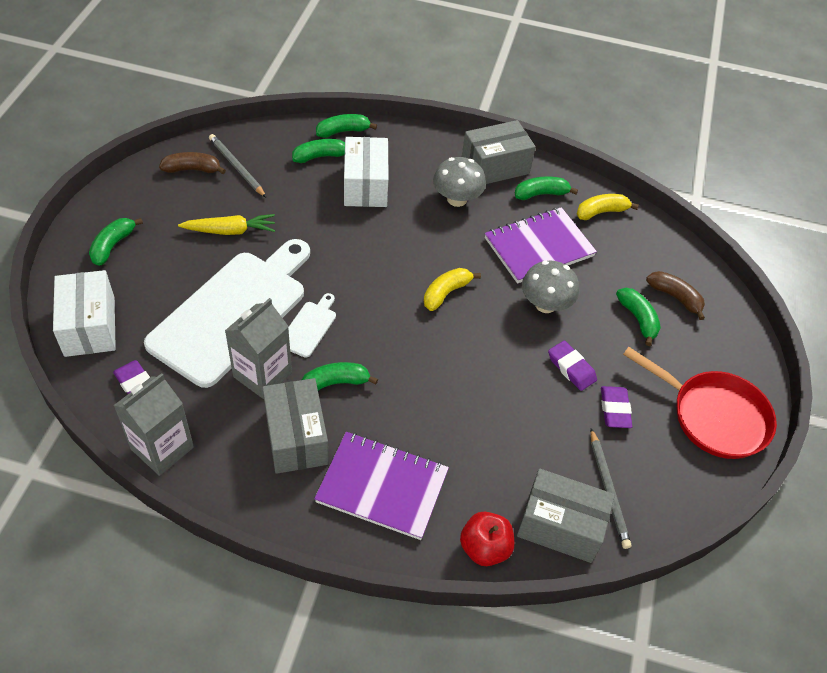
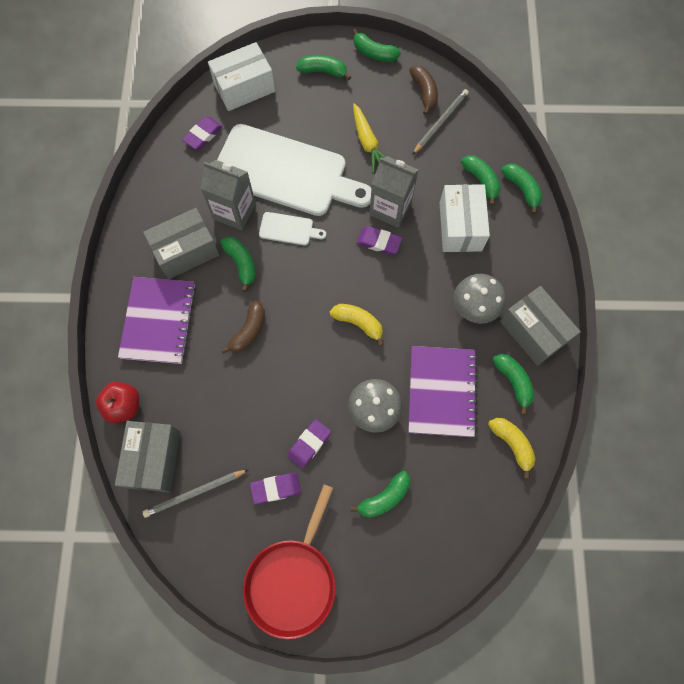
camera: 80 degrees right, 20 degrees up
grey carton [113,373,194,476] -> grey carton moved to [369,156,418,228]
white box [344,137,389,207] -> white box turned 75 degrees counterclockwise [440,184,490,252]
purple notebook [485,207,597,284] -> purple notebook turned 45 degrees clockwise [408,346,477,437]
brown banana [646,271,705,320] -> brown banana moved to [221,300,265,354]
none -> green banana [352,28,401,62]
none -> purple eraser [357,226,402,255]

